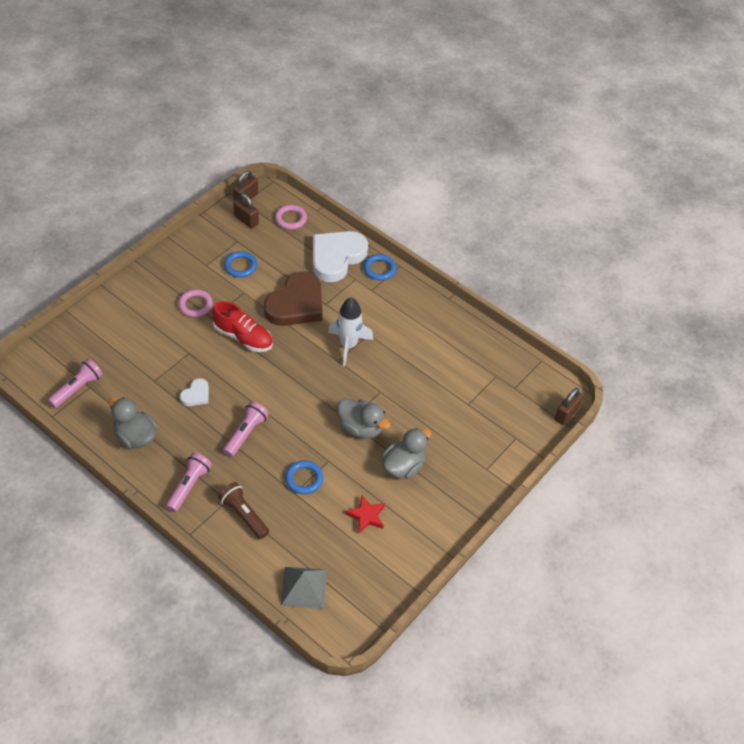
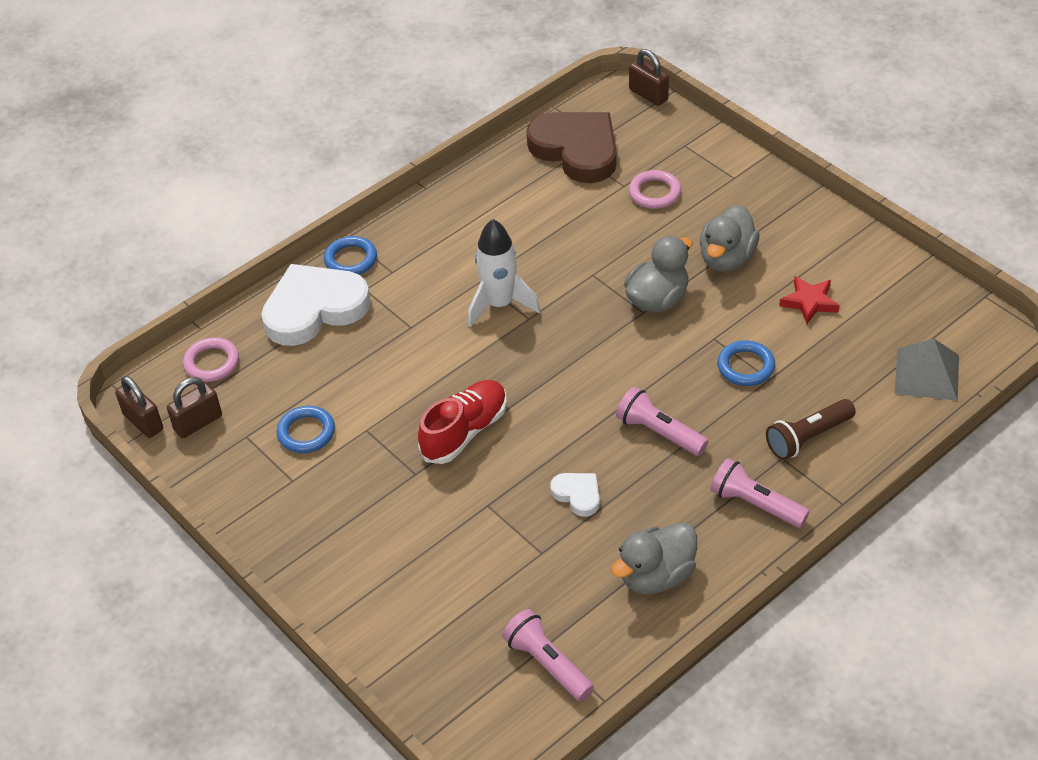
camera: 75 degrees left, 5 degrees down
pink ring [178,289,213,317] -> pink ring moved to [629,170,681,209]
brown heart [264,271,323,326] -> brown heart moved to [526,112,617,183]
white heart [313,231,368,282] -> white heart turned 105 degrees clockwise [261,264,371,346]
grey duck [382,428,431,479] -> grey duck turned 120 degrees counterclockwise [699,205,760,272]

